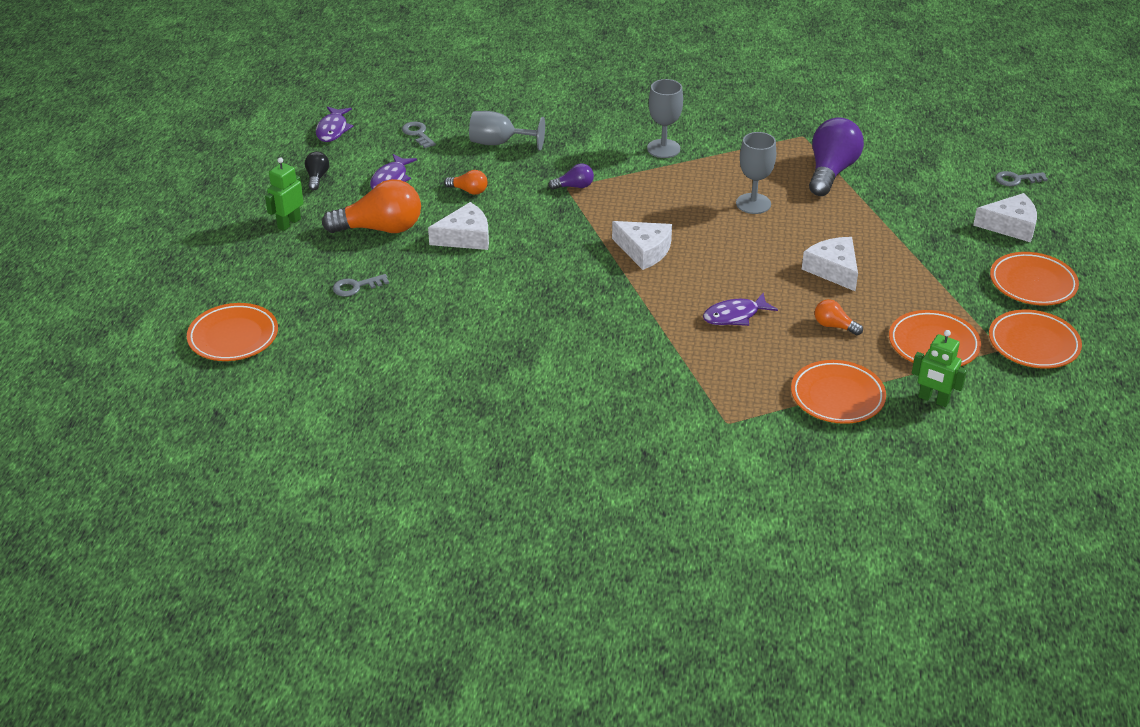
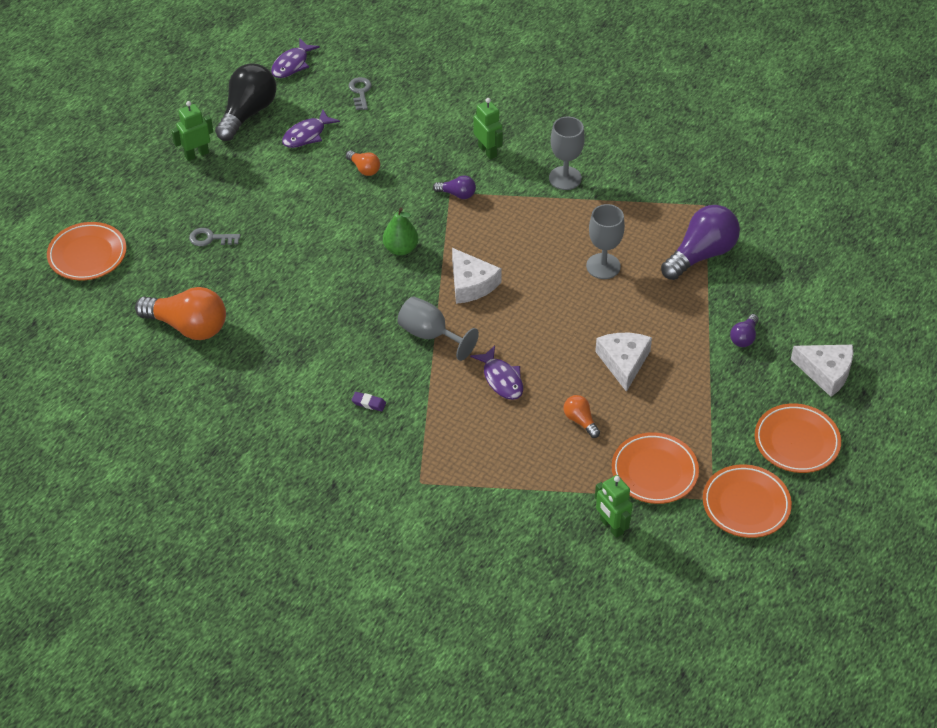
camera: 25 degrees right, 10 degrees up
black light bulb [305,152,329,190] -> black light bulb [215,63,277,141], size x2.09
orange light bulb [322,179,421,233] -> orange light bulb moved to [135,287,226,340]
white cheese [428,202,489,250] -> none
grey goblet [469,111,545,151] -> grey goblet moved to [397,296,479,361]
purple fish [703,293,778,326] -> purple fish turned 120 degrees counterclockwise [470,346,523,400]
orange plate [791,360,886,424] -> none
grey key [995,171,1048,186] -> none
none -> purple eraser [351,392,386,411]
none -> green pear [383,208,418,256]
none -> green robot [474,98,503,160]
none -> purple light bulb [730,314,758,347]

